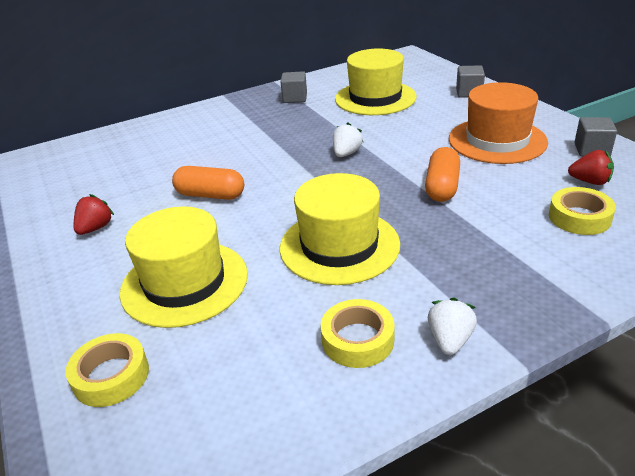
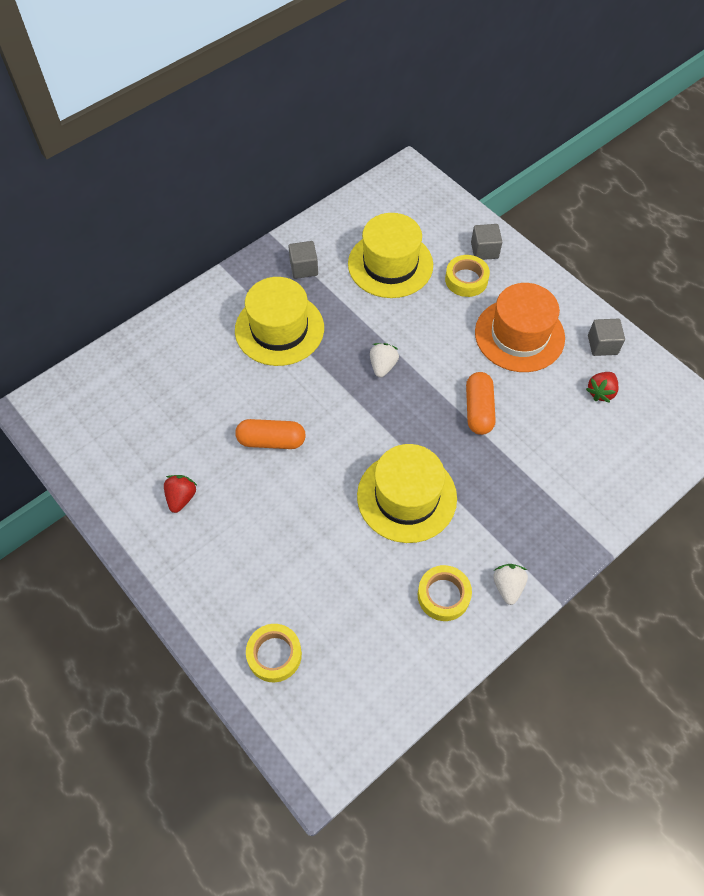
camera: 15 degrees left, 25 degrees up
yellow hat [120,206,248,328] -> yellow hat moved to [235,277,324,366]
yellow tape [549,187,616,235] -> yellow tape moved to [445,255,490,297]
red strawberry [568,150,614,185] -> red strawberry turned 120 degrees clockwise [586,372,619,403]

